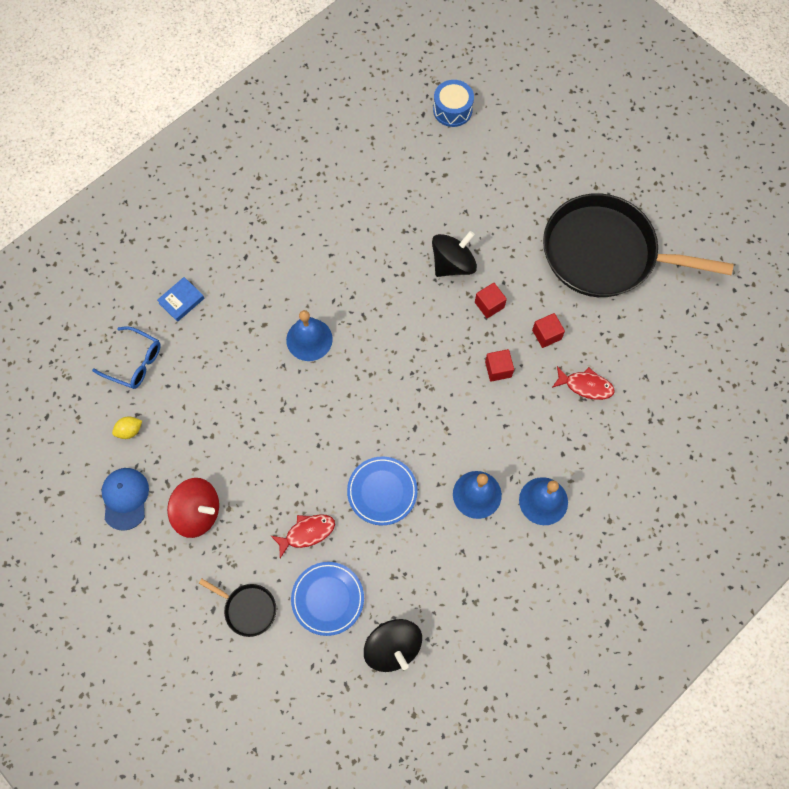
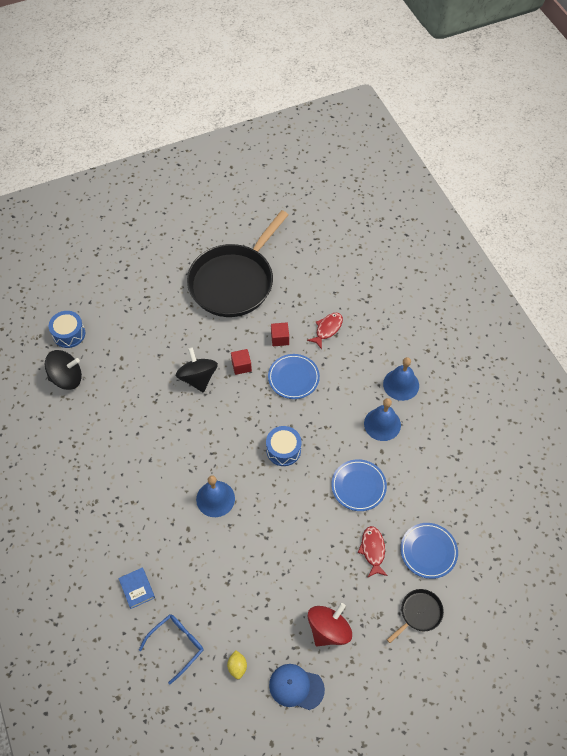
camera: 70 degrees left, 10 degrees down
black spinning top [364,619,422,672] -> black spinning top moved to [45,350,82,390]
red cube [485,349,514,382] -> blue plate [268,354,320,399]
none -> blue drum [266,426,301,466]

